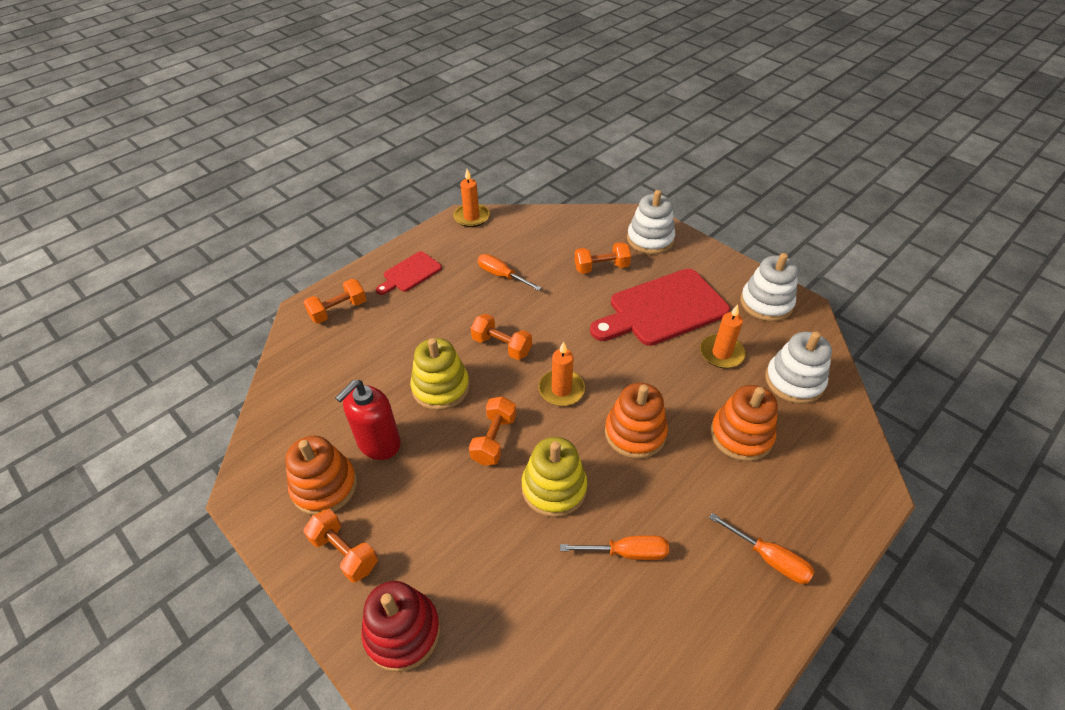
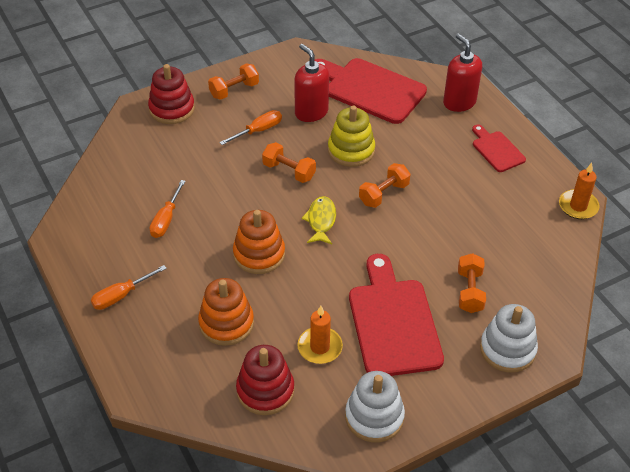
camera: 105 degrees right, 0 degrees up
orange stacking toy [285,436,357,515] -> none
orange dumbbell [303,279,366,324] -> red soap dispenser [443,34,482,112]
orange screwdriver [478,254,541,291] -> orange screwdriver moved to [219,110,282,145]
yellow stacking toy [522,437,587,517] -> none
orange candle [538,341,585,406] -> yellow fish [302,196,336,244]
white stacking toy [765,331,832,404] -> red stacking toy [236,345,294,415]
none -> red cutting board [315,58,427,124]

